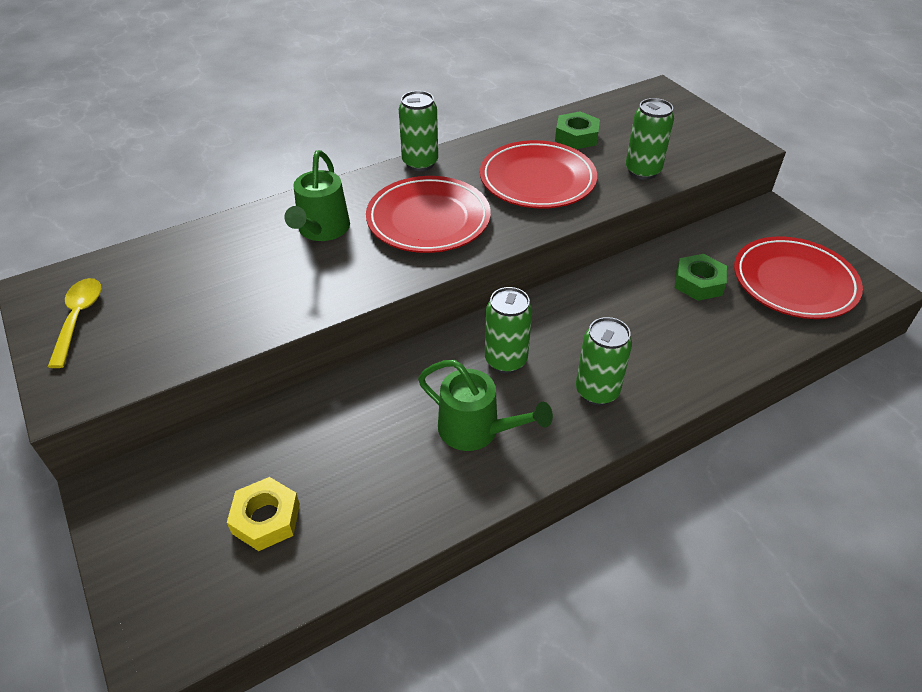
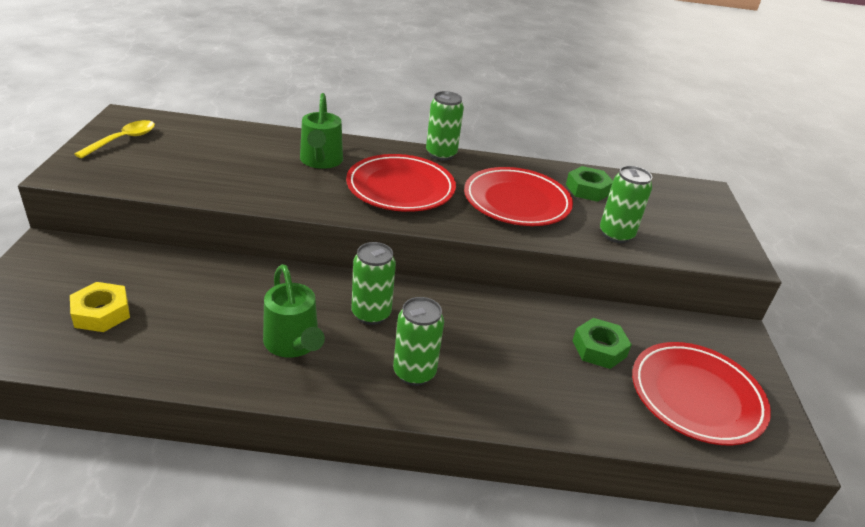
camera: 30 degrees right, 10 degrees down
green watering can [284,150,350,241] -> green watering can turned 45 degrees counterclockwise [300,93,343,169]

